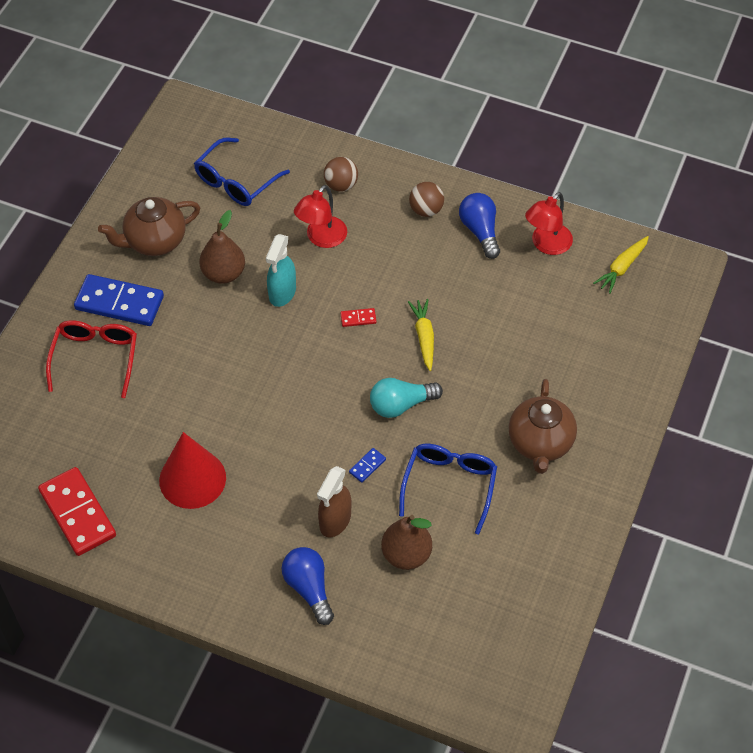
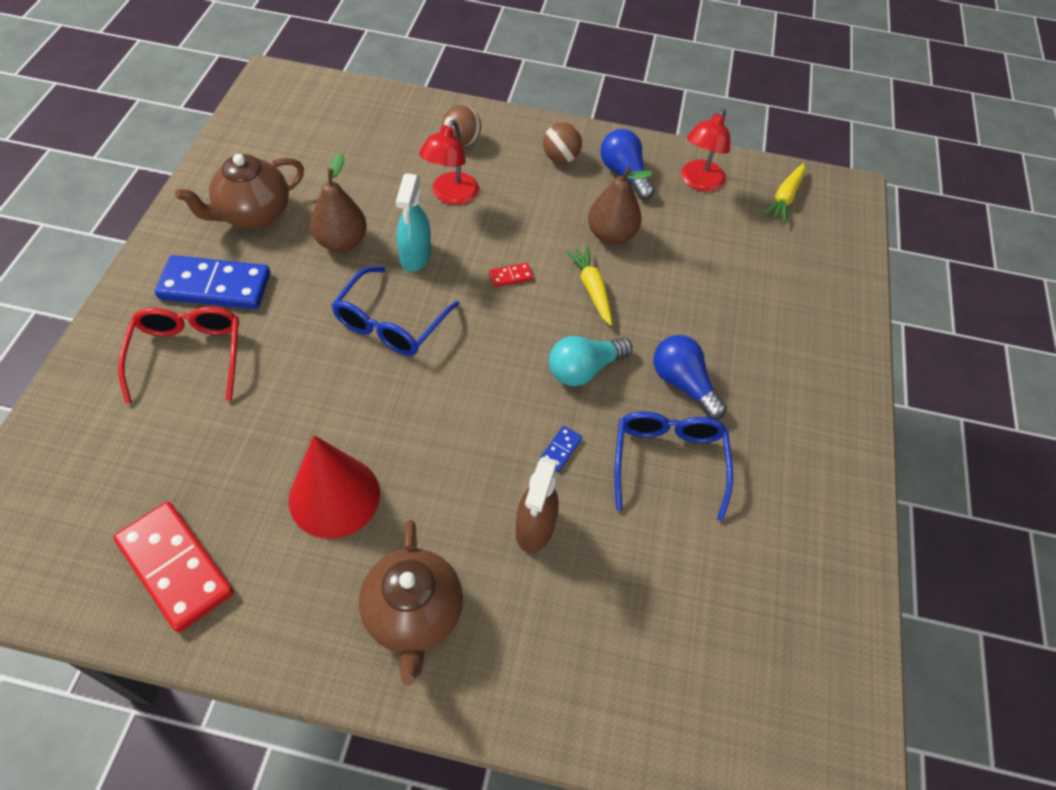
camera: 15 degrees left, 0 degrees up
blue glasses [194,138,290,206] -> blue glasses moved to [332,266,459,356]
blue light bulb [282,547,334,625] -> blue light bulb moved to [654,335,727,420]
brown pear [381,515,432,570] -> brown pear moved to [588,166,653,245]
brown teapot [508,379,577,474] -> brown teapot moved to [359,520,463,686]

